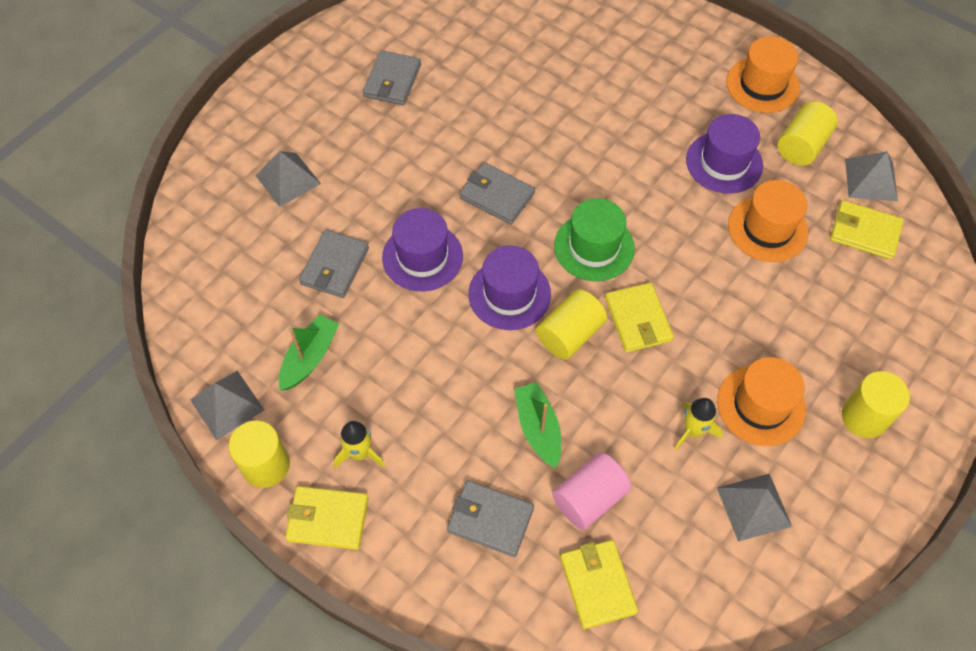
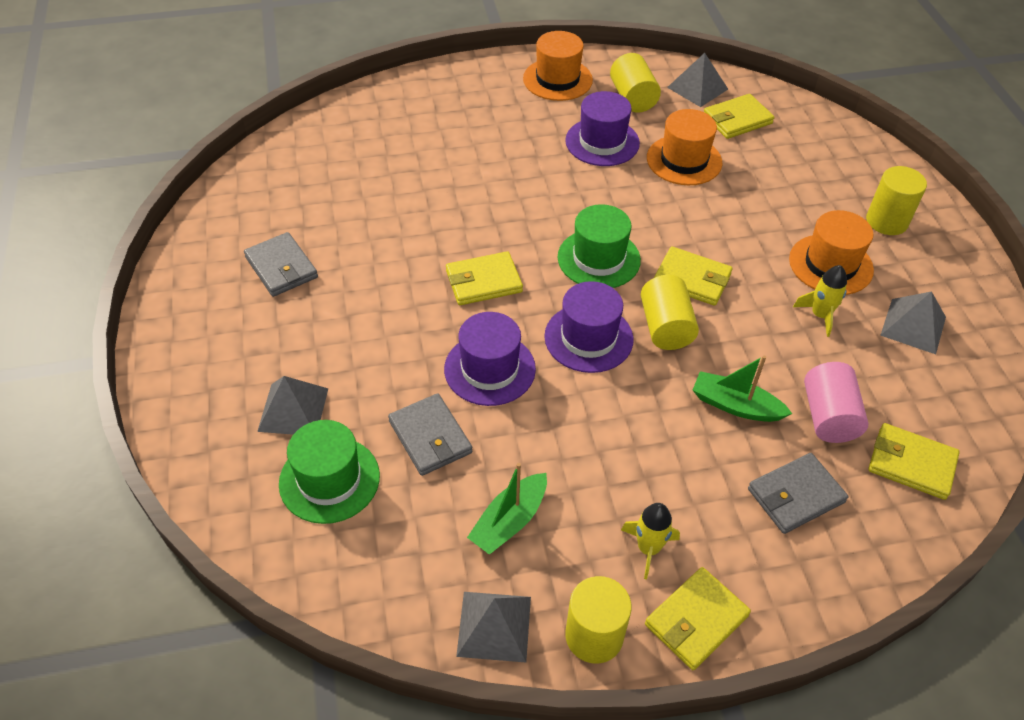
camera: 50 degrees left, 10 degrees down
green boat [279,314,339,390] -> green boat turned 120 degrees counterclockwise [467,463,547,555]
grey wallet [460,162,535,225] -> yellow wallet [446,251,523,305]
none -> green hat [279,420,380,524]

